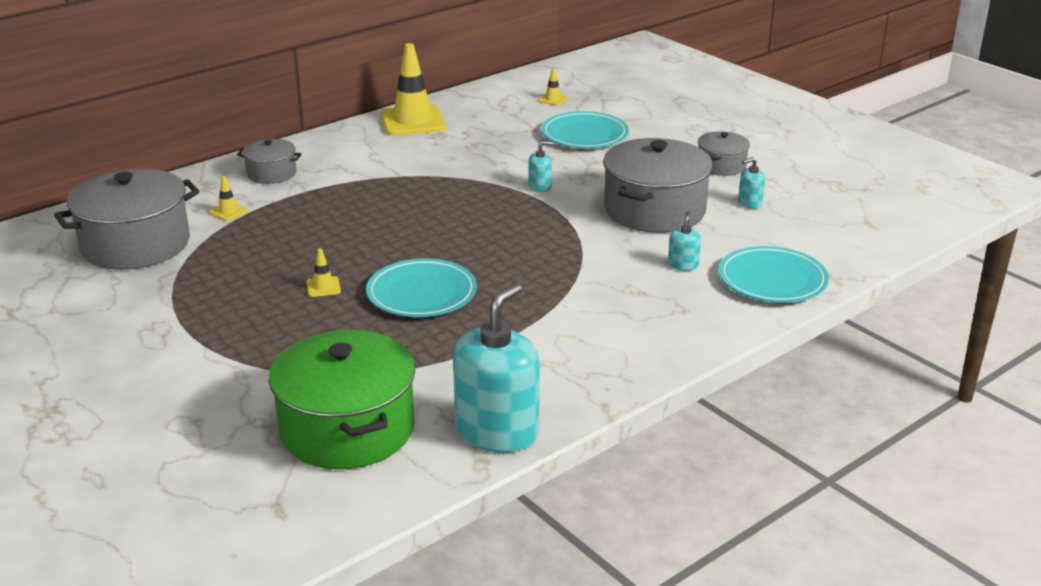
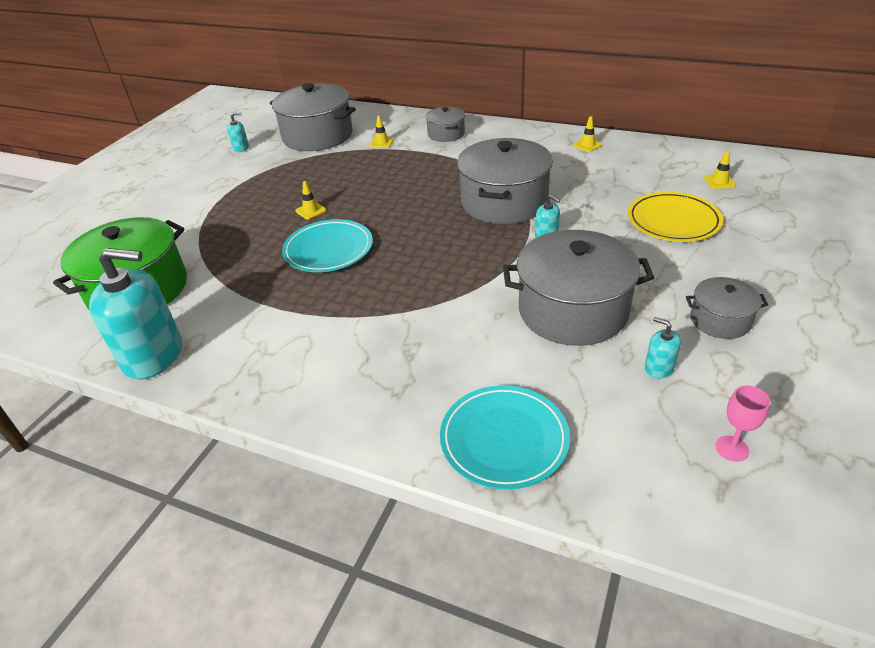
camera: 65 degrees right, 10 degrees up
yellow traffic cone [381,43,446,136] -> yellow traffic cone [573,116,602,152], size x0.42
turquoise plate [541,111,629,148] -> yellow plate [628,192,723,242]
turquoise soap dispenser [668,211,701,271] -> turquoise soap dispenser moved to [227,113,249,152]
none -> grey pot [457,138,553,224]
none -> pink goblet [716,386,771,462]

